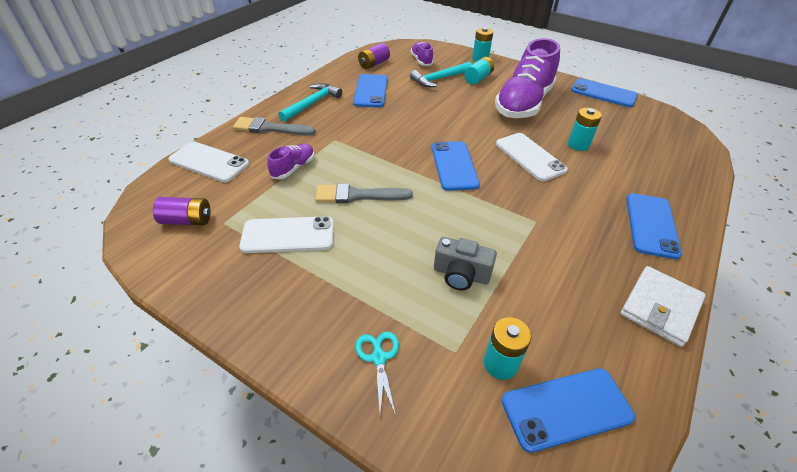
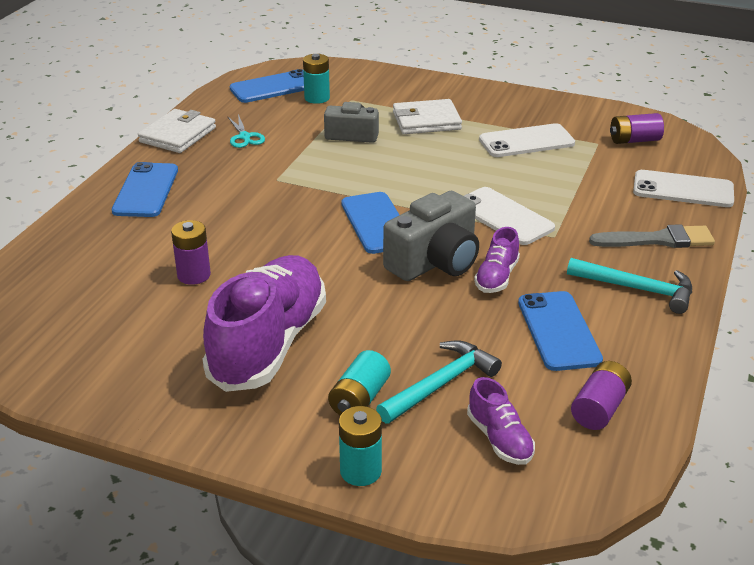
camera: 170 degrees right, 10 degrees down
purple shoe [267,144,314,179] -> purple shoe moved to [474,227,520,293]
turquoise hammer [278,83,342,122] -> turquoise hammer turned 90 degrees counterclockwise [567,258,692,314]
grey brush [315,183,413,203] -> none
turquoise scissors [355,332,399,416] -> turquoise scissors moved to [227,114,265,148]
white phone [496,133,568,181] -> white phone moved to [464,187,555,245]
turquoise battery [568,108,602,151] -> purple battery [171,220,211,285]
blue phone [571,78,638,107] -> none
none -> grey camera [383,191,479,281]
none -> white wallet [393,99,462,134]

